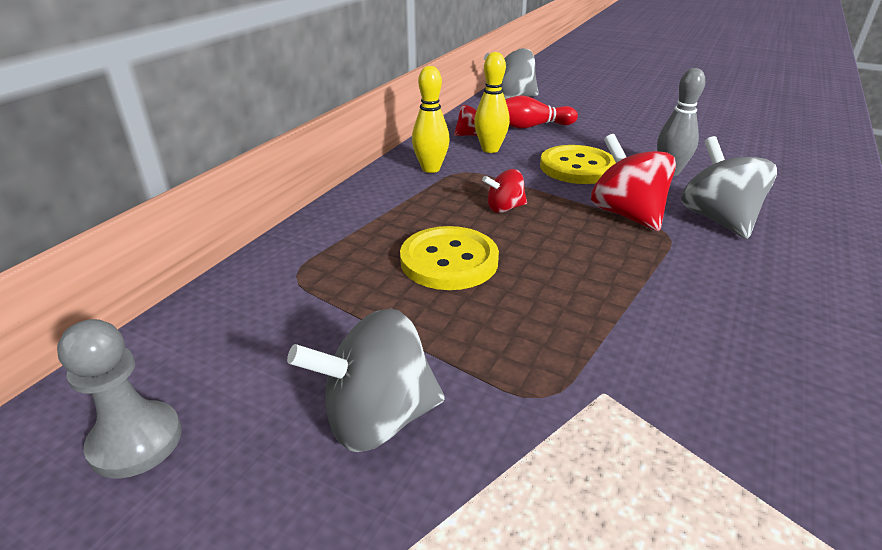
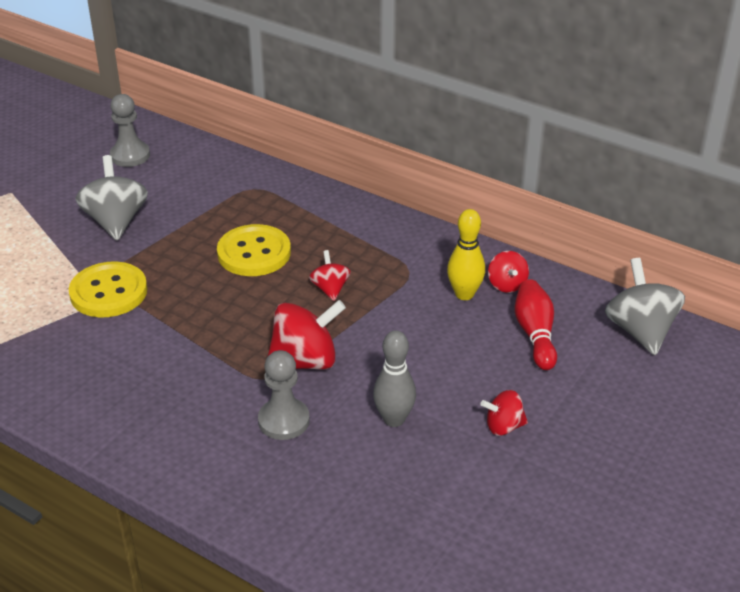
camera: 95 degrees right, 5 degrees up
yellow bowling pin [412,66,450,173] -> none
yellow button [540,145,616,184] -> yellow button moved to [69,261,147,317]
grey spinning top [681,136,777,239] -> grey pawn [258,350,310,440]
none -> red spinning top [481,390,528,436]

